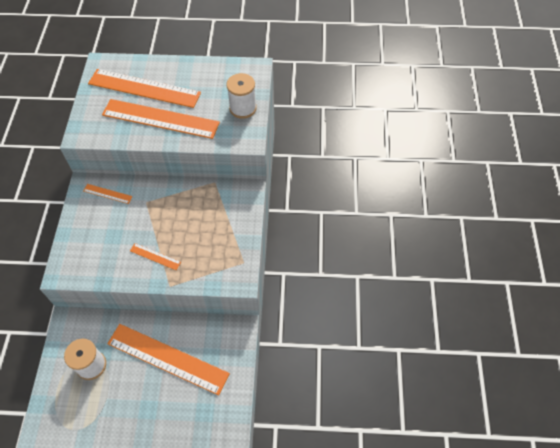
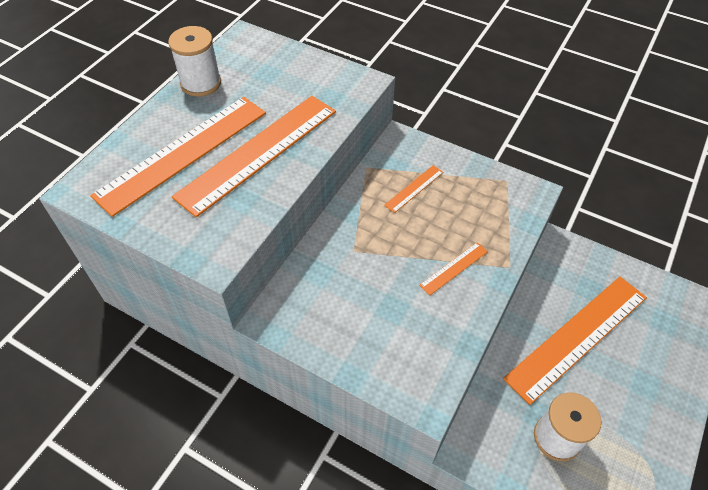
camera: 65 degrees left, 5 degrees down
orange ruler [83,184,133,204] -> orange ruler moved to [384,165,443,213]
white spool [226,73,257,119] -> white spool moved to [168,26,221,97]

